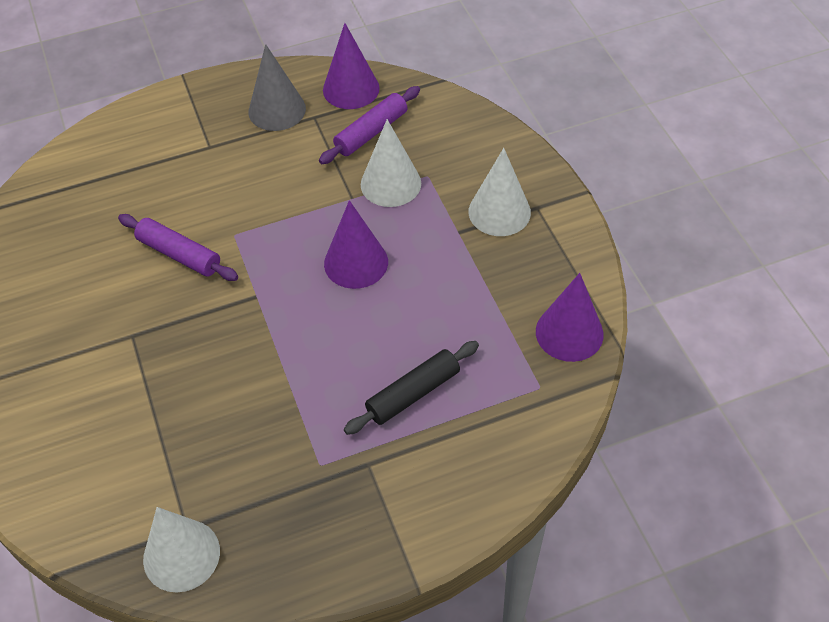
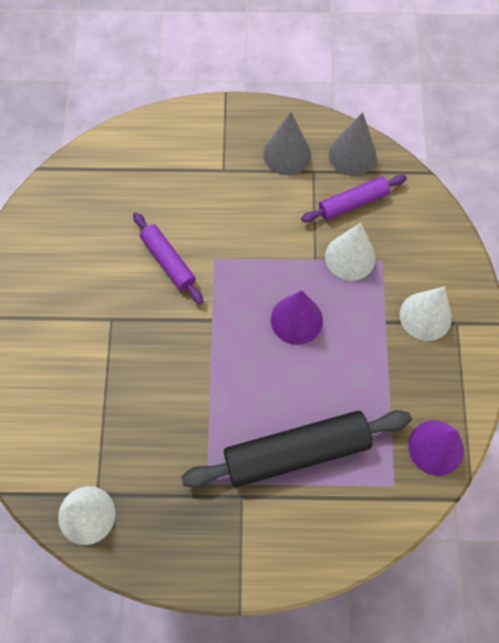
camera: 20 degrees right, 15 degrees up
purple cone [323,23,380,109] -> grey cone [329,112,377,176]
black rolling pin [344,341,479,435] -> black rolling pin [181,410,412,488], size x1.78

